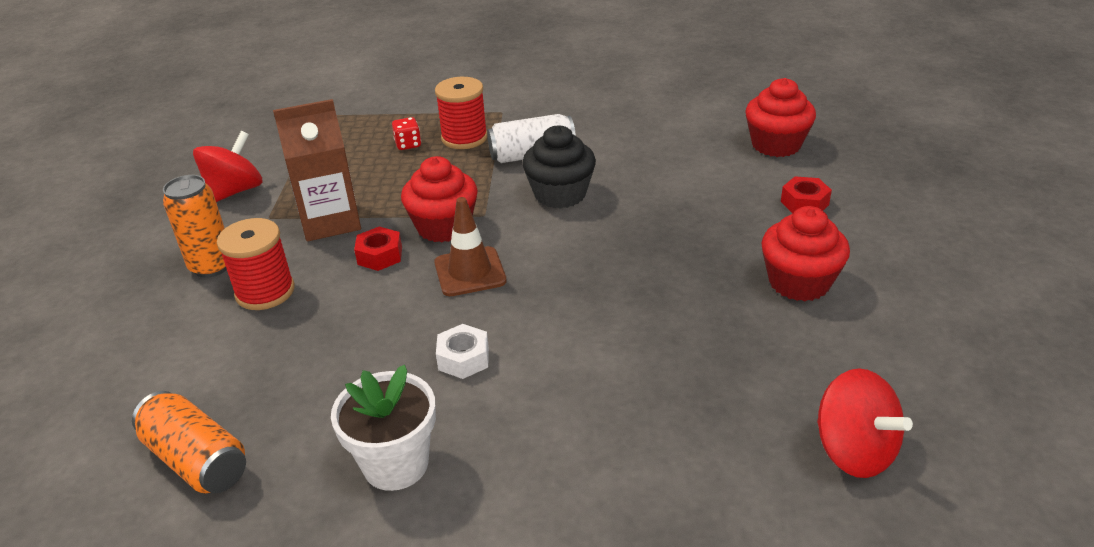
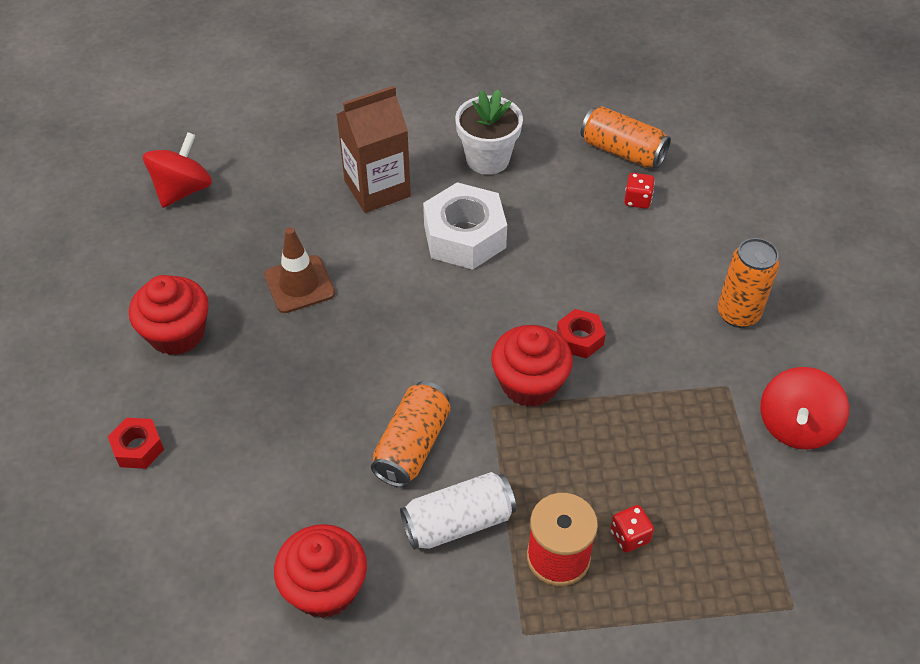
camera: 170 degrees right, 15 degrees up
red spool [217,218,295,310] -> none
brown carton [273,99,361,241] -> brown carton moved to [336,86,411,213]
brown traffic cone [434,197,507,296] -> brown traffic cone moved to [264,227,335,313]
white nut [436,324,489,379] -> white nut [423,182,507,270], size x1.92
black cupcake [522,126,596,209] -> orange can [371,381,451,487]
red cupcake [745,78,816,157] -> red cupcake moved to [274,524,367,618]
red spinning top [817,368,913,478] -> red spinning top turned 75 degrees clockwise [143,132,212,208]
none -> red dice [624,173,655,209]

